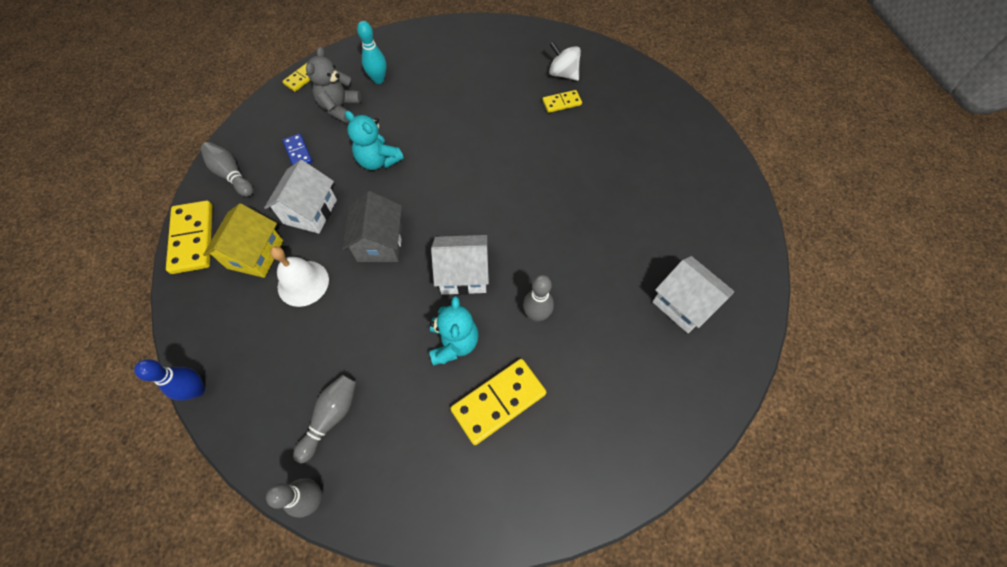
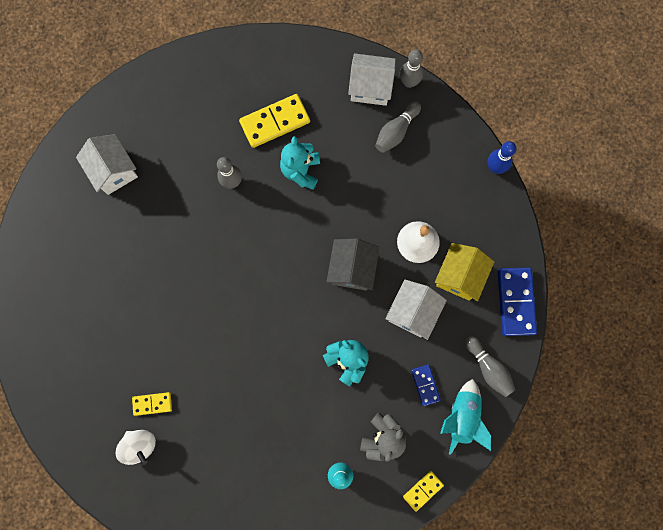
camera: 170 degrees left, 15 degrees up
yellow domino [166,200,213,274] -> blue domino [498,267,537,336]
white house [431,235,489,295] -> white house moved to [348,53,396,106]
none -> turquoise rocket [440,379,491,455]

